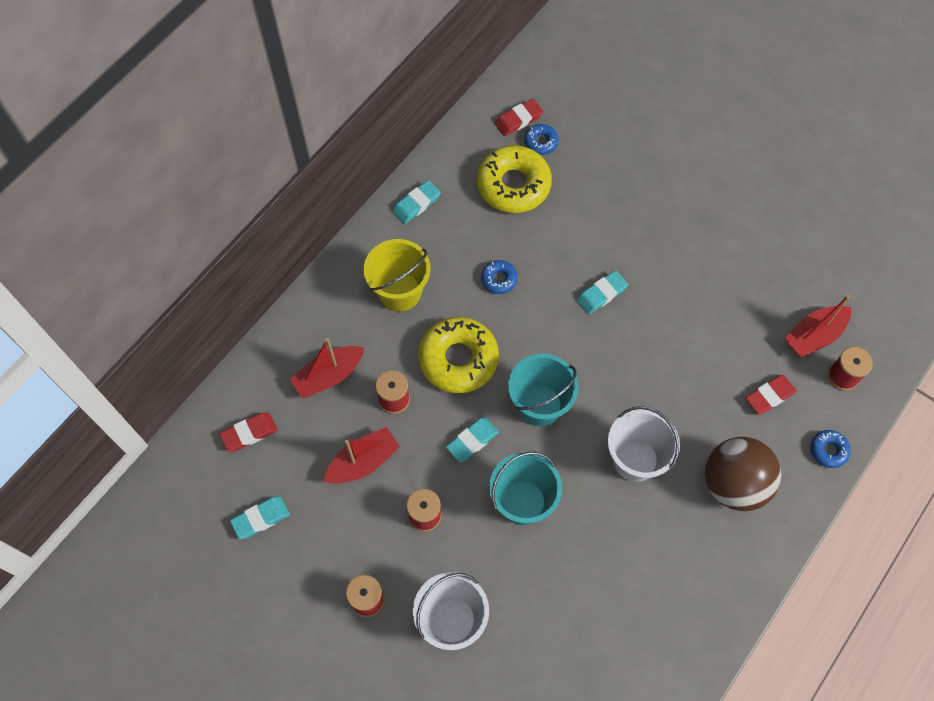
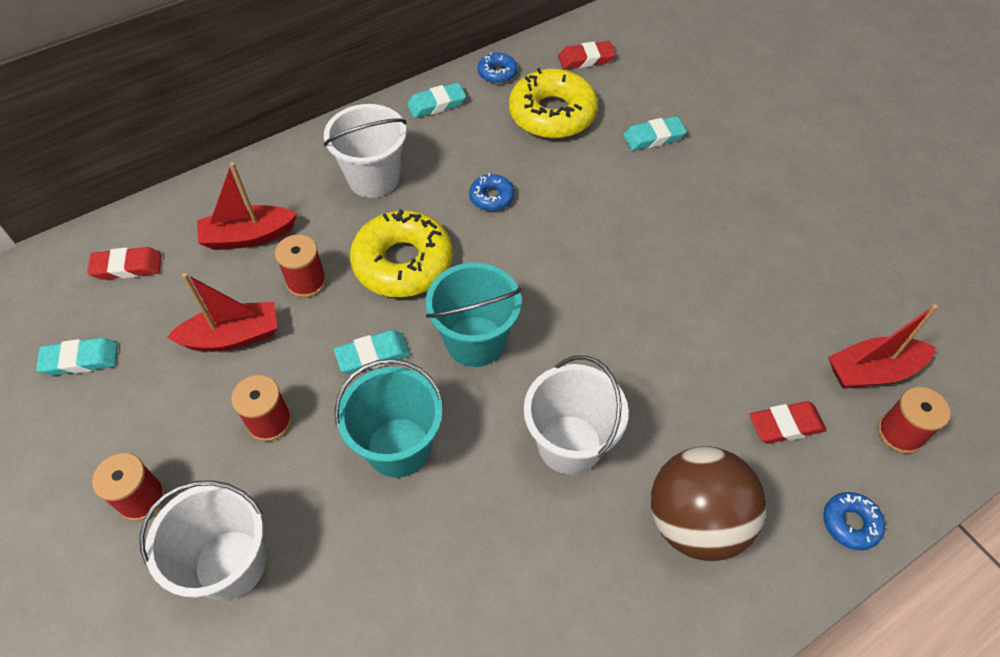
camera: 20 degrees right, 10 degrees down
yellow bucket [364,239,431,311] -> white bucket [324,104,407,198]
blue donut [524,124,559,155] -> blue donut moved to [478,53,518,84]
turquoise eraser [576,270,628,315] -> turquoise eraser moved to [623,116,687,150]

